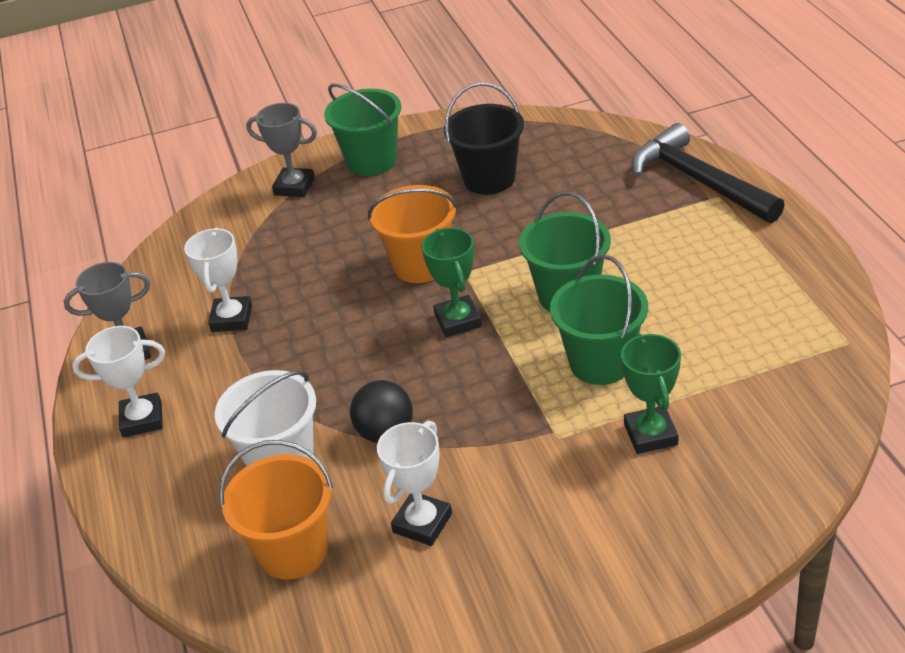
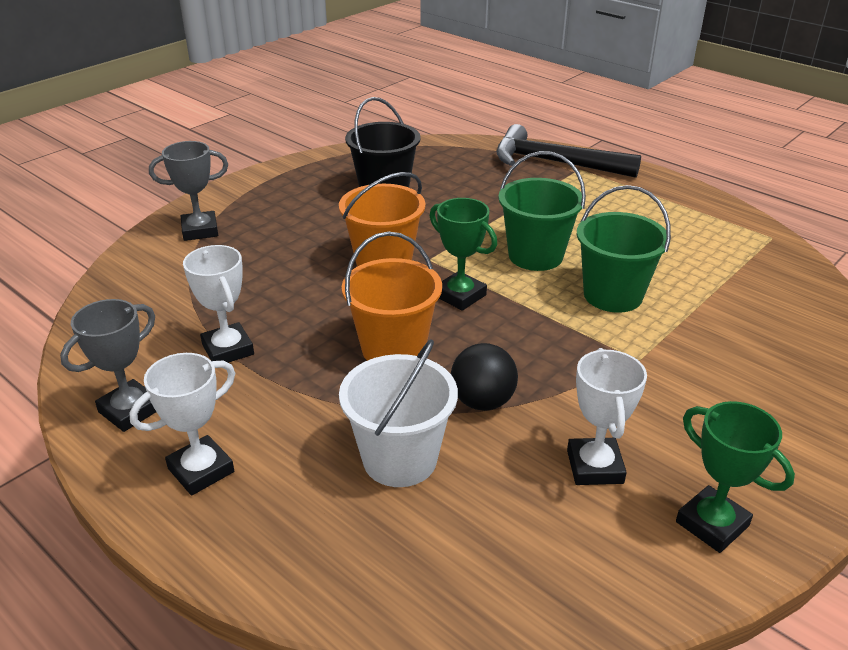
camera: 35 degrees left, 5 degrees down
orange bucket [219,440,333,580] -> orange bucket moved to [342,232,442,361]
green bucket [324,84,401,176] -> none
green trophy [621,333,681,454] -> green trophy moved to [676,401,795,553]

